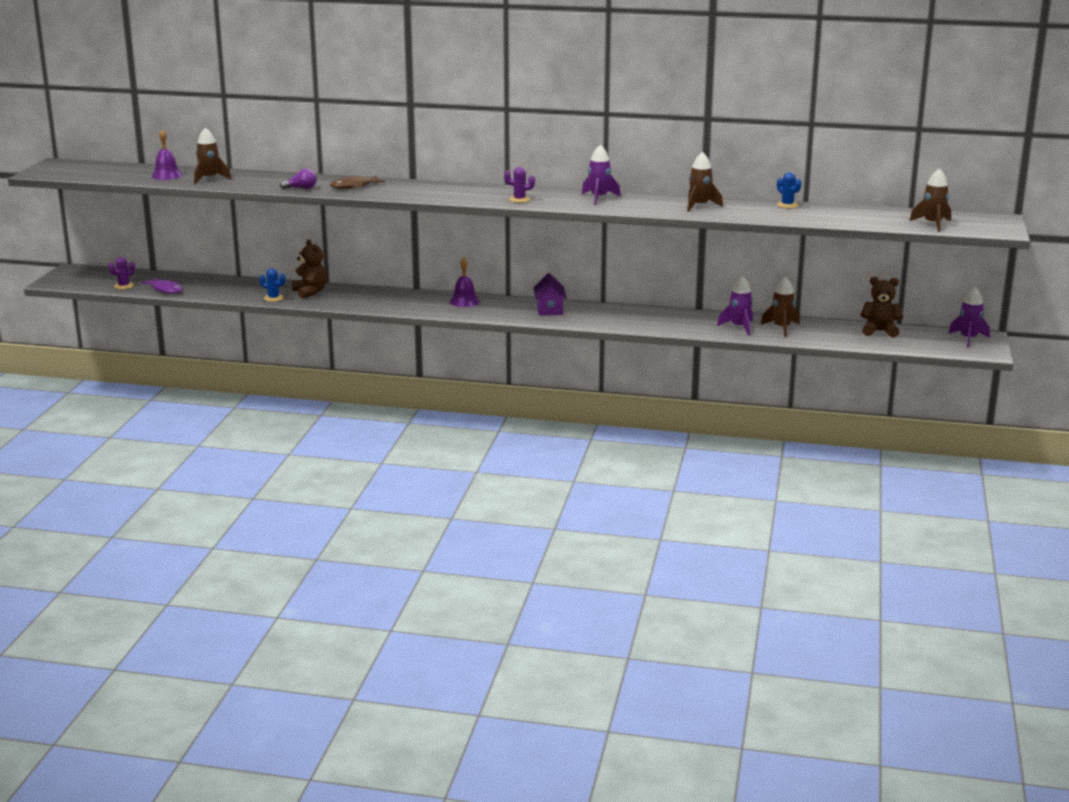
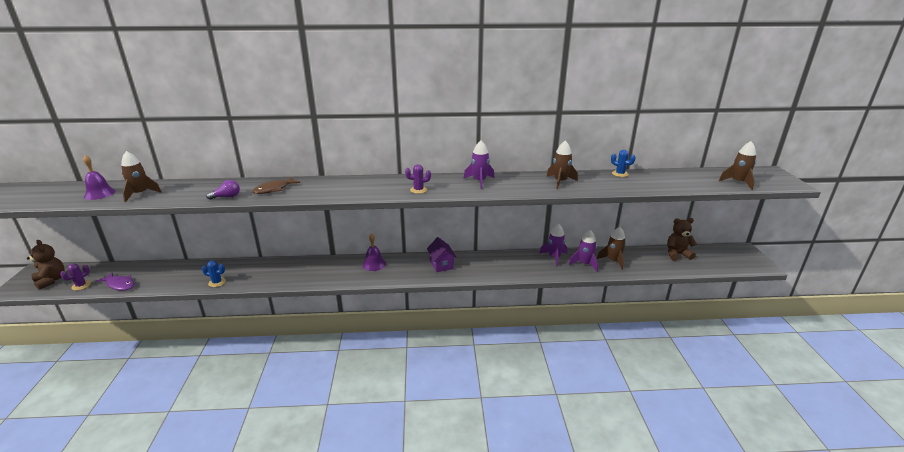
camera: 15 degrees left, 5 degrees up
brown teddy bear [292,239,327,298] -> brown teddy bear moved to [27,240,65,290]
purple rocket [948,287,990,348] -> purple rocket moved to [539,224,567,267]

